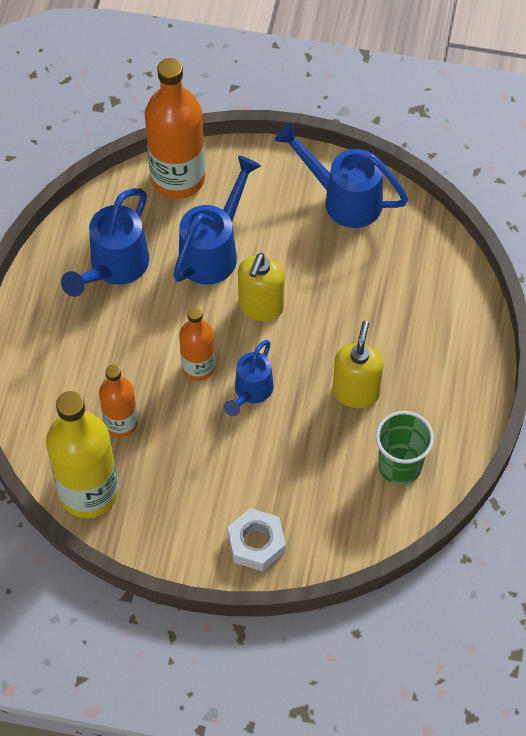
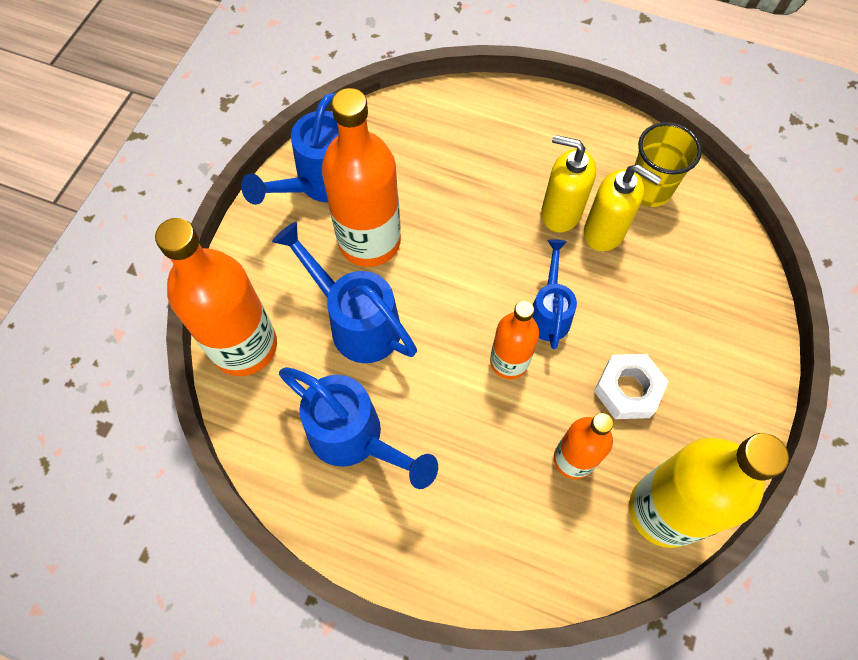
camera: 80 degrees left, 5 degrees up
blue watering can [224,340,274,416] -> blue watering can turned 120 degrees counterclockwise [532,239,577,349]
white nut [227,508,286,571] -> white nut moved to [594,354,669,419]
yellow soap dispenser [238,253,285,321] -> yellow soap dispenser moved to [584,164,662,252]
green cup [376,411,434,485] -> yellow cup [635,122,702,207]
none -> orange bottle [321,88,401,267]

